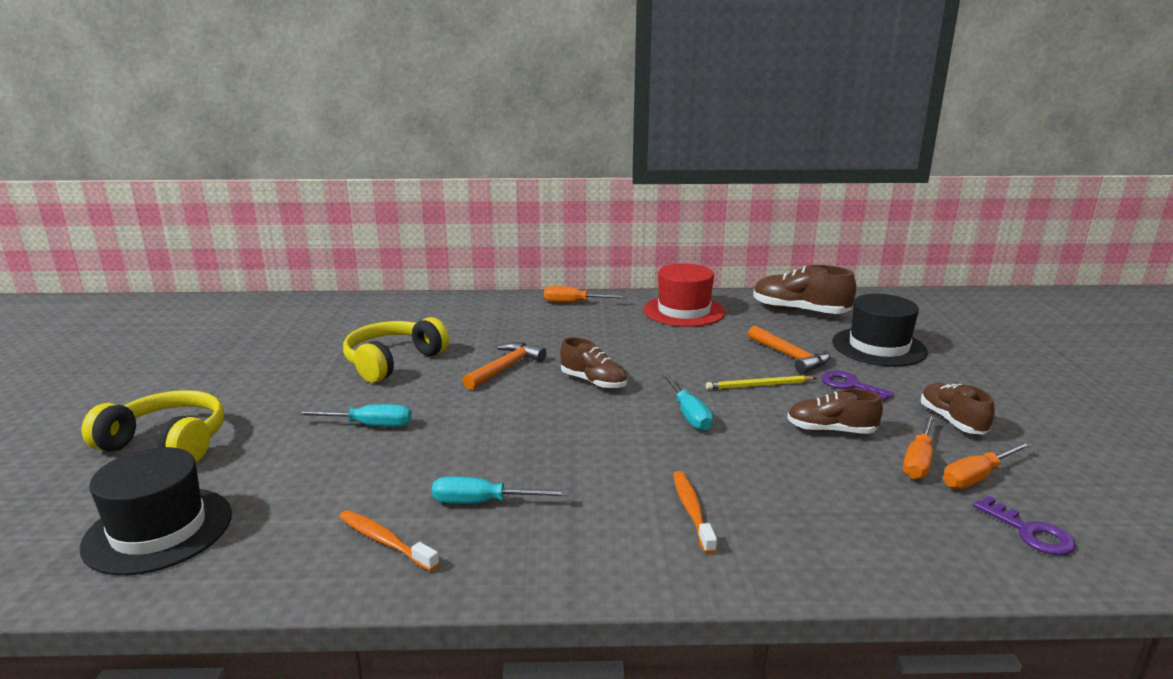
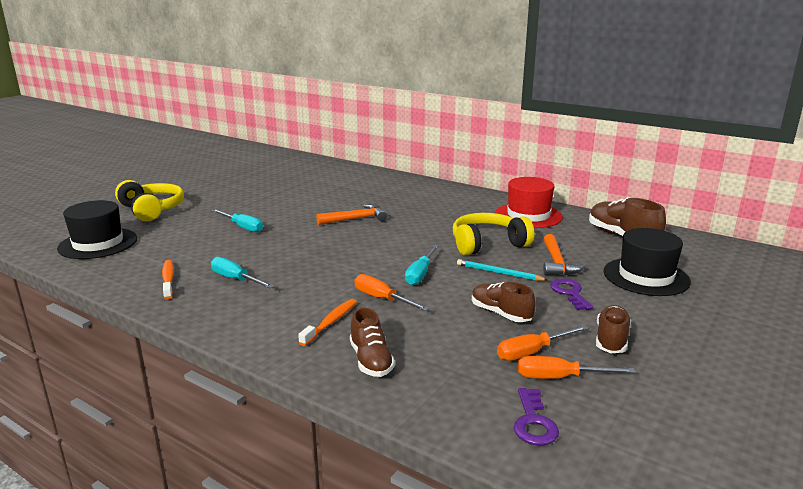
camera: 35 degrees right, 0 degrees up
yellow headphones [343,317,449,383] -> yellow headphones moved to [453,213,534,255]
orange screwdriver [544,286,627,303] -> orange screwdriver moved to [355,274,429,311]
brown shoe [560,337,627,389] -> brown shoe moved to [350,308,395,377]
yellow pencil [706,375,816,390] -> turquoise pencil [457,259,547,281]

